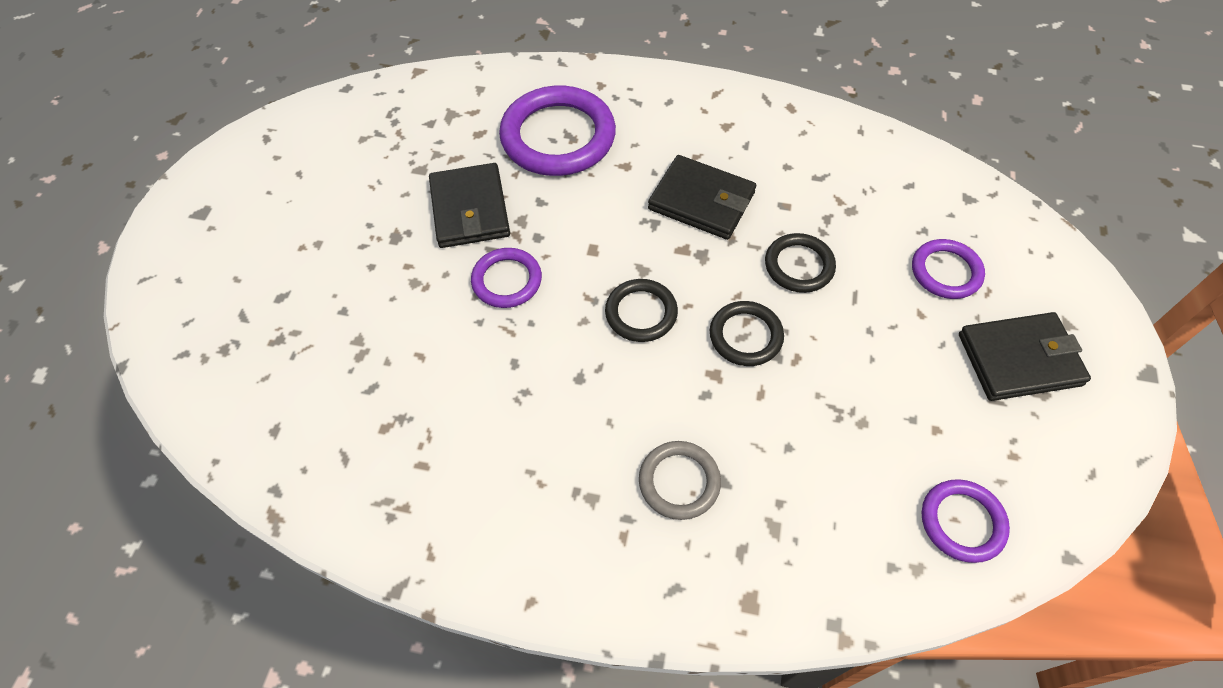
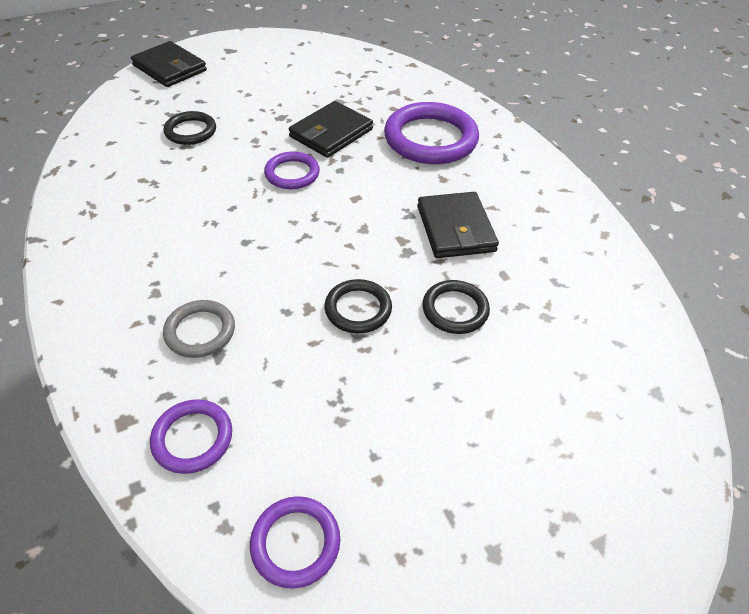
camera: 50 degrees right, 10 degrees down
black ring [605,279,678,342] -> black ring moved to [164,111,216,145]
purple ring [912,239,985,299] -> purple ring moved to [150,399,232,474]
black wallet [959,312,1091,401] -> black wallet moved to [131,41,207,87]

